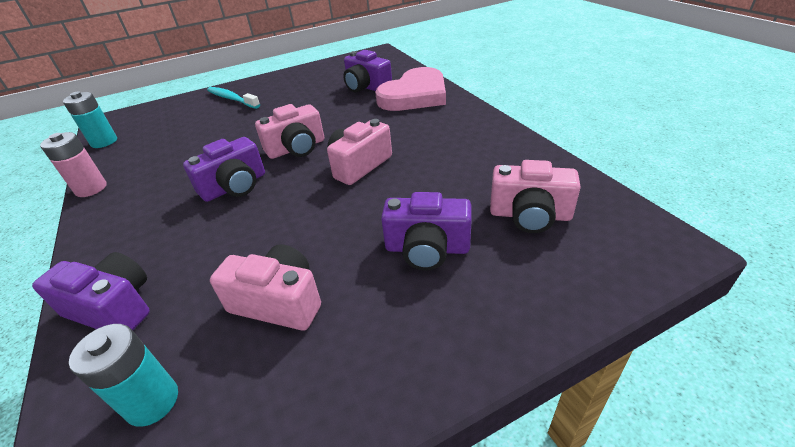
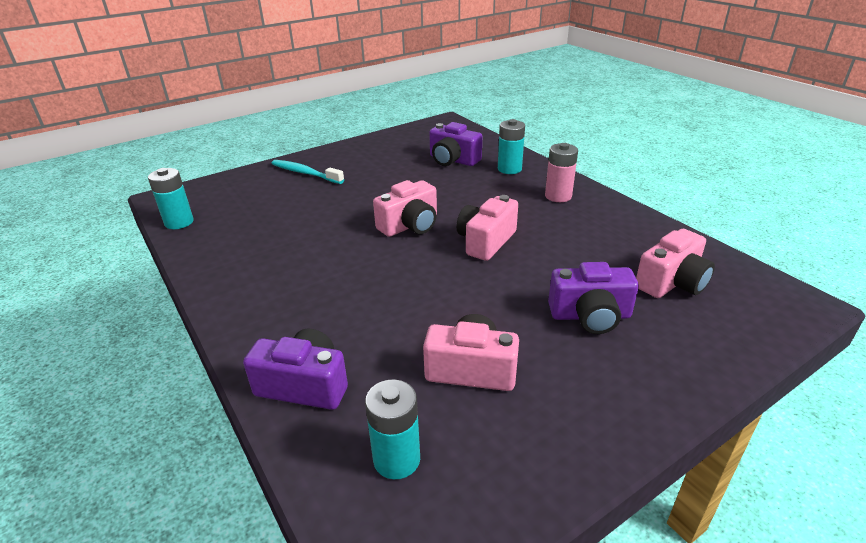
camera: 10 degrees left, 5 degrees down
pink battery [40,132,107,197] -> pink battery moved to [545,143,578,202]
purple camera [183,137,265,202] -> none
pink heart [375,67,446,111] -> turquoise battery [498,119,525,174]
pink camera [490,160,581,233] -> pink camera turned 45 degrees counterclockwise [636,229,715,298]

